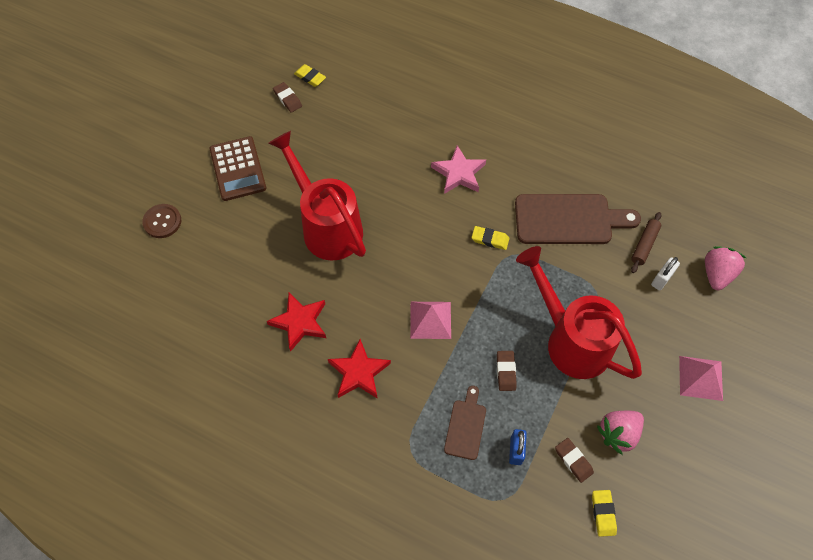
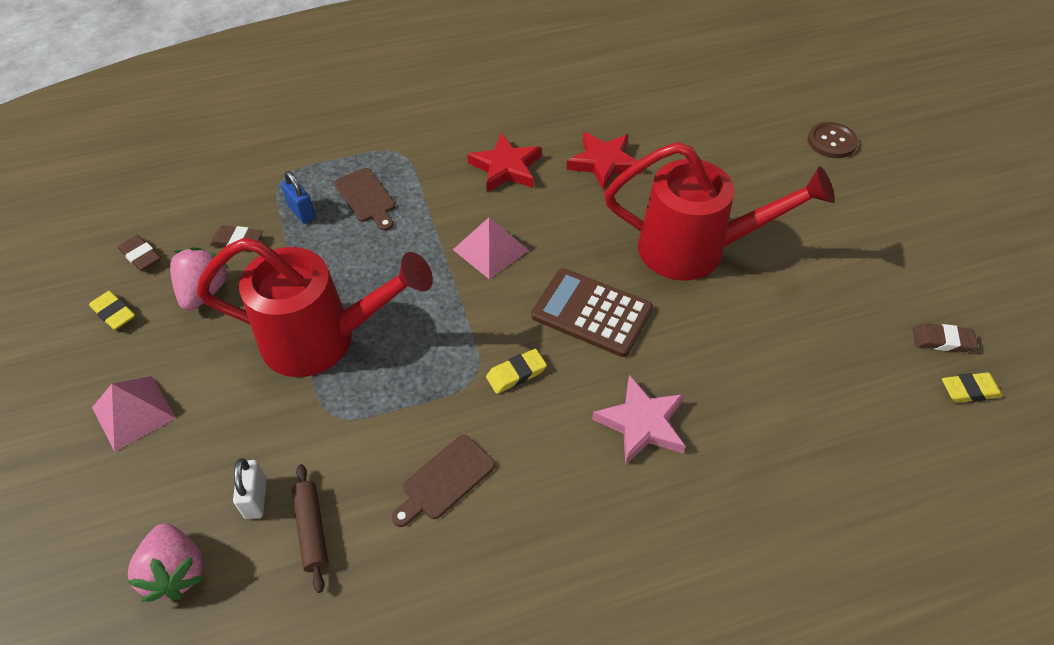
camera: 135 degrees right, 10 degrees down
brown calculator [210,136,267,201] -> brown calculator moved to [531,268,653,357]
brown eraser [497,351,517,391] -> brown eraser moved to [118,235,161,271]
brown cutting board [515,194,641,244] -> brown cutting board [392,435,495,527], size x0.53
yellow eraser [592,490,617,537] -> yellow eraser moved to [89,291,135,330]

